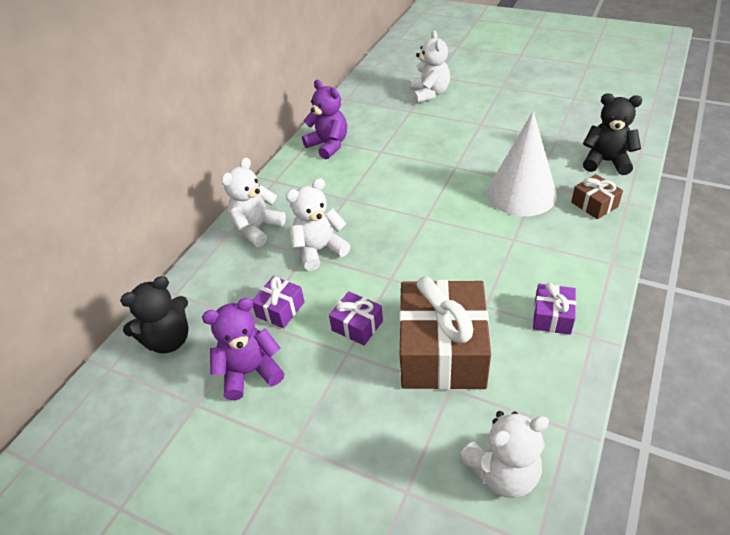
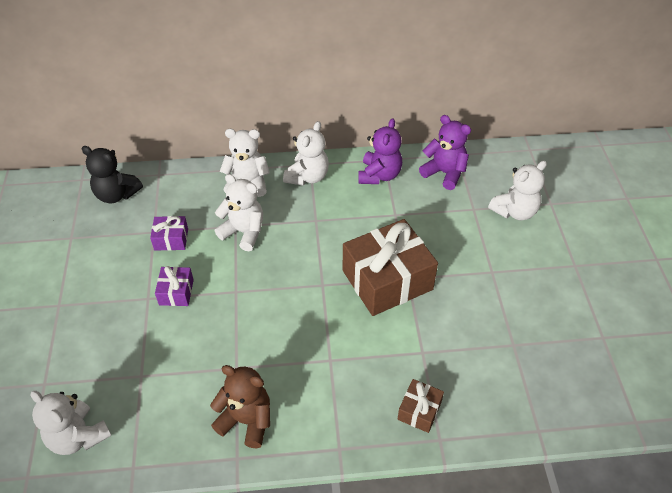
camera: 55 degrees right, 5 degrees up
purple teddy bear [202,298,284,400] -> purple teddy bear moved to [419,115,471,190]
brown gift [399,276,491,390] -> brown gift moved to [343,219,438,316]
white cone [487,111,557,216] -> none
purple gift [533,283,576,335] -> brown teddy bear [210,365,270,448]
black teddy bear [583,93,642,175] -> none
none -> white teddy bear [283,121,329,186]

